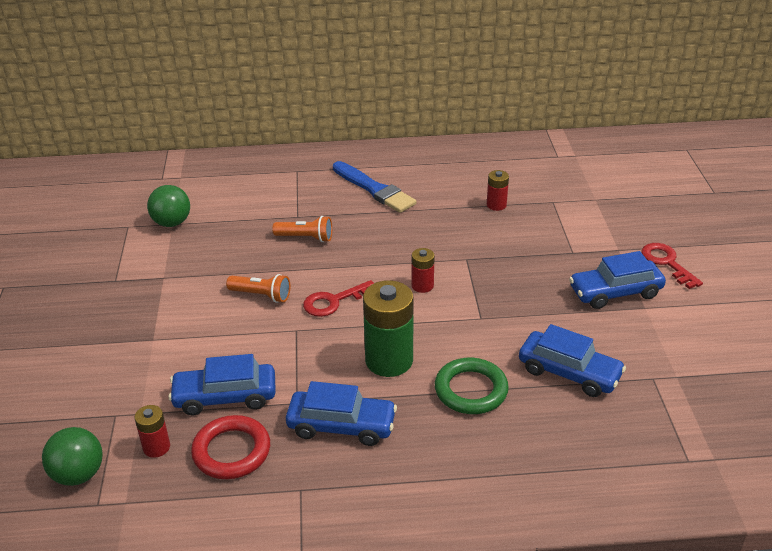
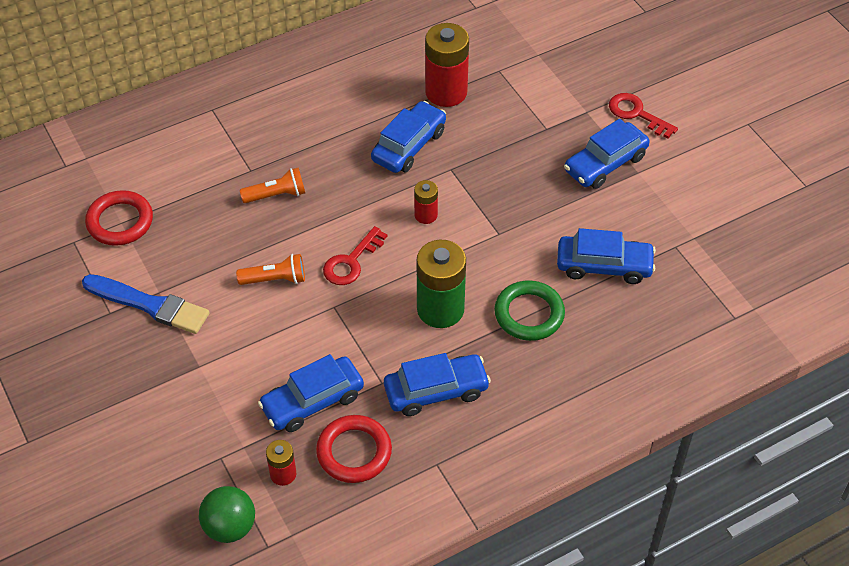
camera: 25 degrees left, 15 degrees up
green ball [147,185,190,227] -> red ring [85,190,153,246]
blue brush [333,161,416,213] -> blue brush moved to [82,274,209,334]
red battery [487,170,509,211] -> red battery [425,23,469,107], size x1.95
none -> blue car [371,101,446,173]

